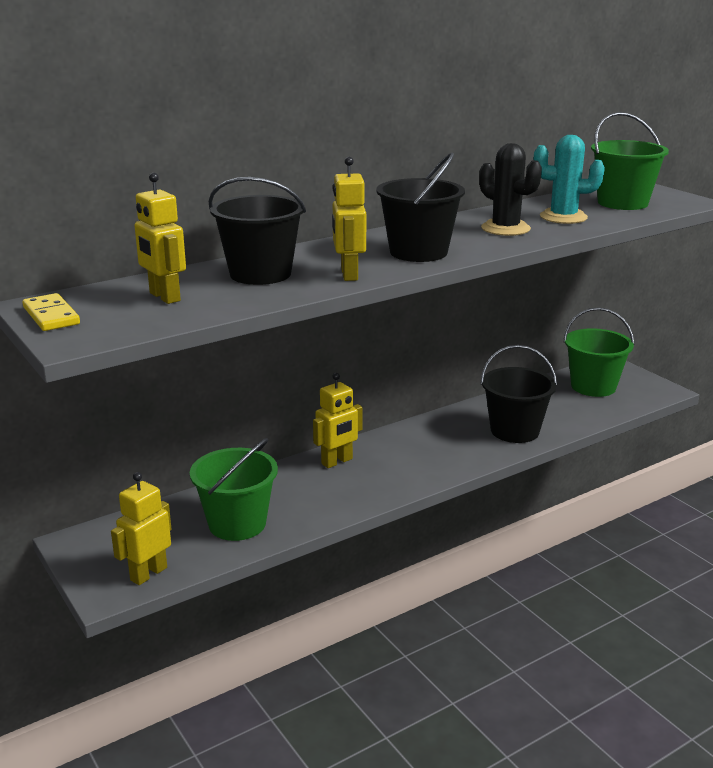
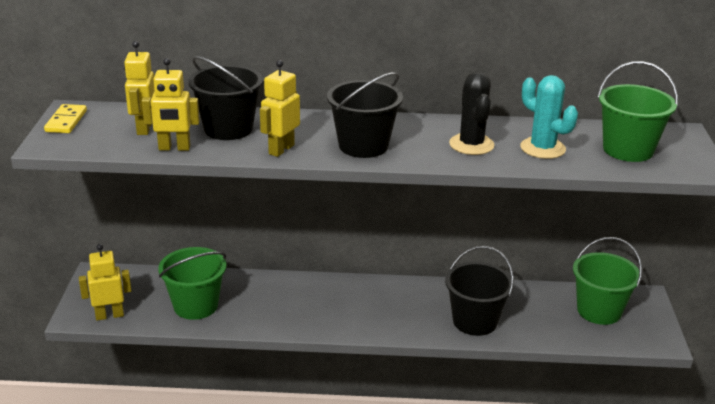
camera: 35 degrees right, 5 degrees up
yellow robot [313,373,362,468] -> yellow robot moved to [142,58,200,151]

